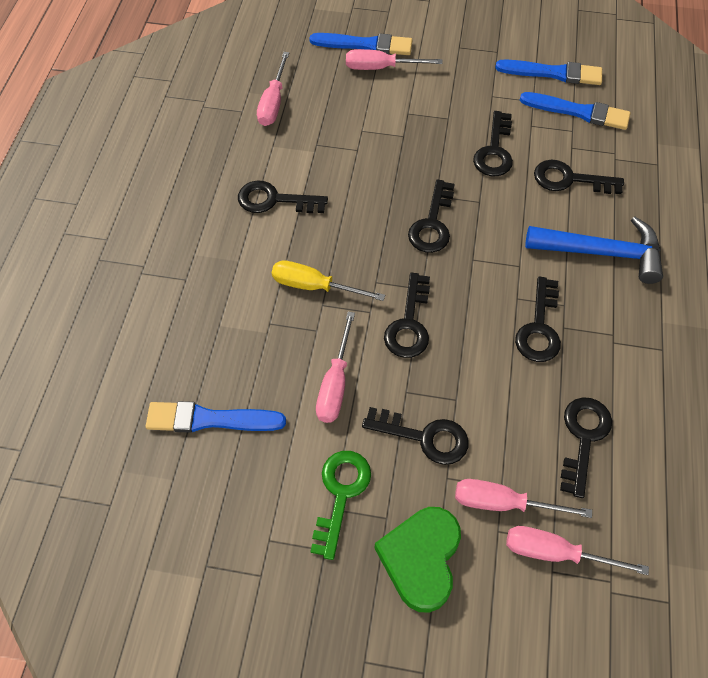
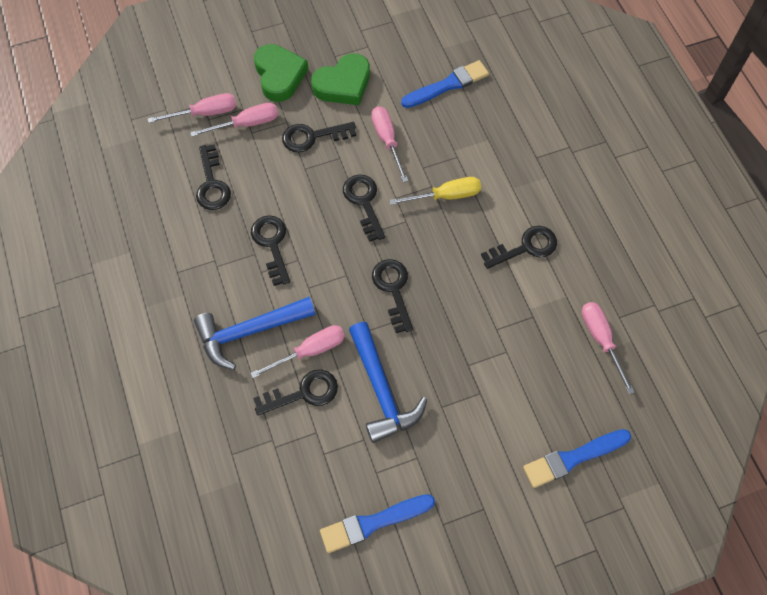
camera: 150 degrees right, 5 degrees up
green key [310,451,371,560] -> green heart [311,53,370,105]
pink screwdriver [346,49,443,70] -> pink screwdriver moved to [250,325,345,378]
black key [473,111,513,176] -> blue hammer [349,322,427,443]
blue brush [520,92,631,130] -> none

